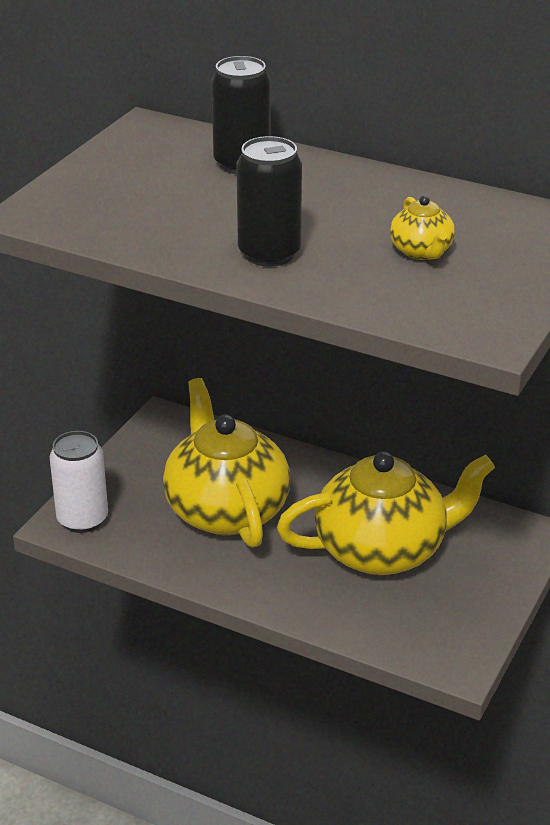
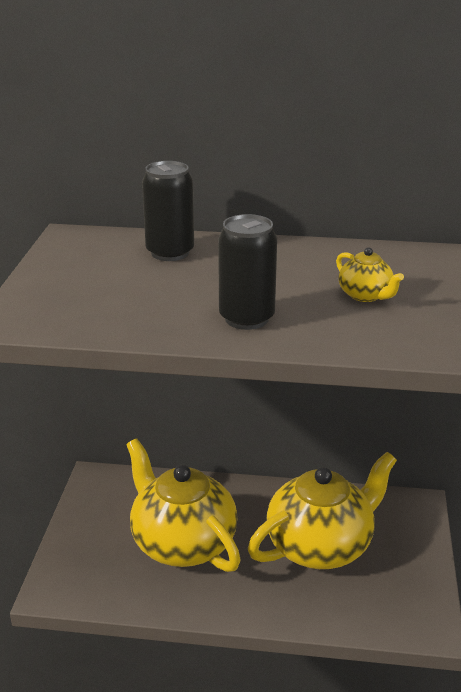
camera: 20 degrees left, 5 degrees down
white can [50,431,108,533] -> none

